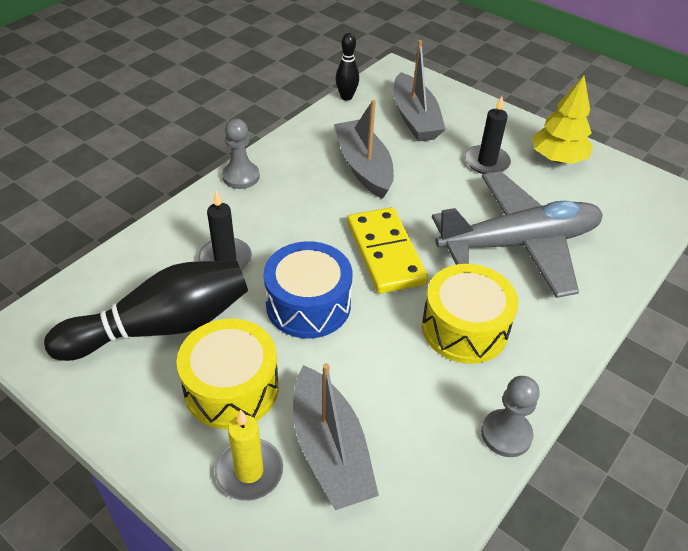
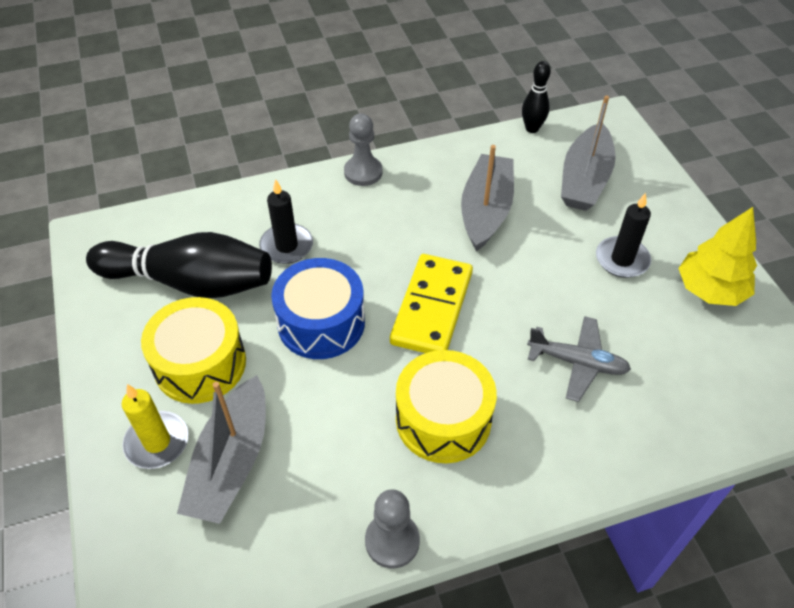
camera: 35 degrees right, 5 degrees up
grey plane [432,171,603,298] -> grey plane [527,316,631,402], size x0.49

